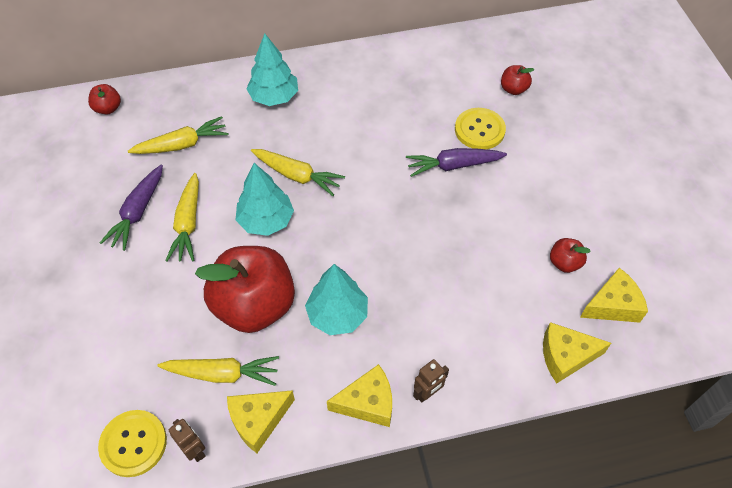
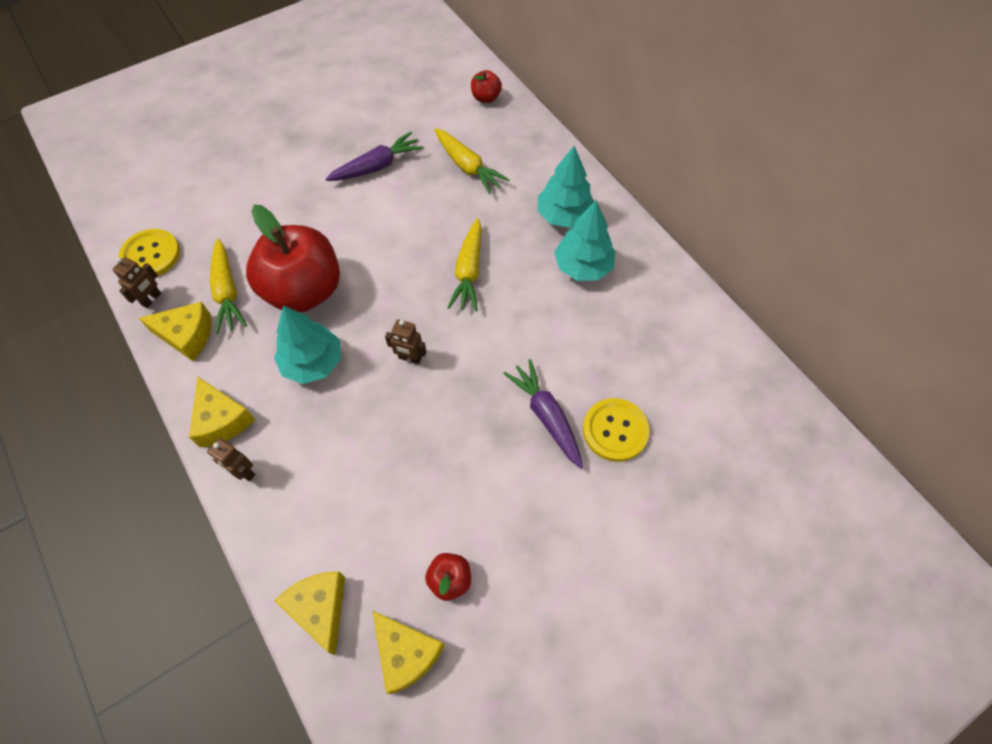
camera: 70 degrees right, 5 degrees up
purple carrot [100,165,163,251] -> purple carrot turned 150 degrees clockwise [326,132,424,181]
yellow carrot [165,173,199,262] -> none
yellow cheese [227,390,295,453] -> yellow cheese turned 150 degrees clockwise [139,302,212,361]
turquoise tree [236,163,294,236] -> turquoise tree moved to [554,201,616,281]
red apple [501,65,535,95] -> none
none -> brown robot [385,319,426,364]

